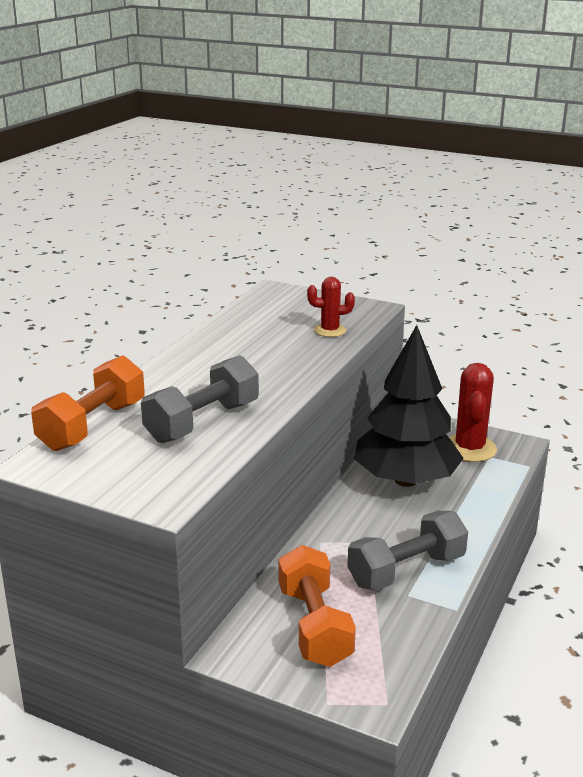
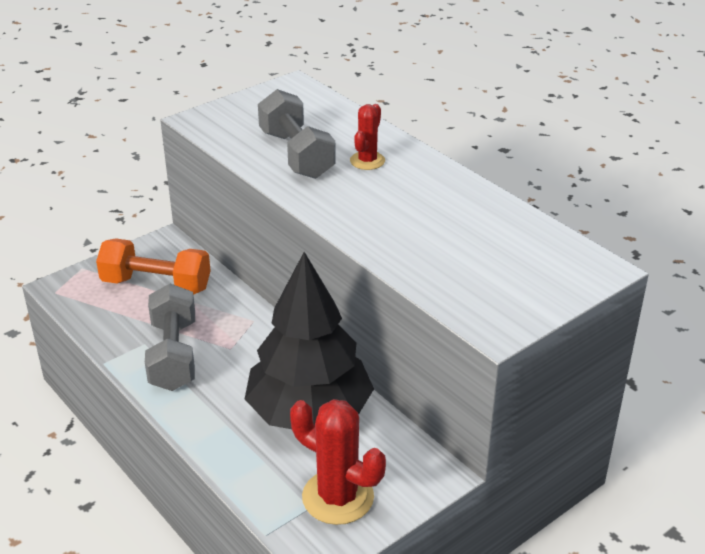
camera: 115 degrees right, 10 degrees up
orange dumbbell [31,355,145,451] -> none
red cactus [307,277,355,337] -> red cactus moved to [350,104,385,170]

